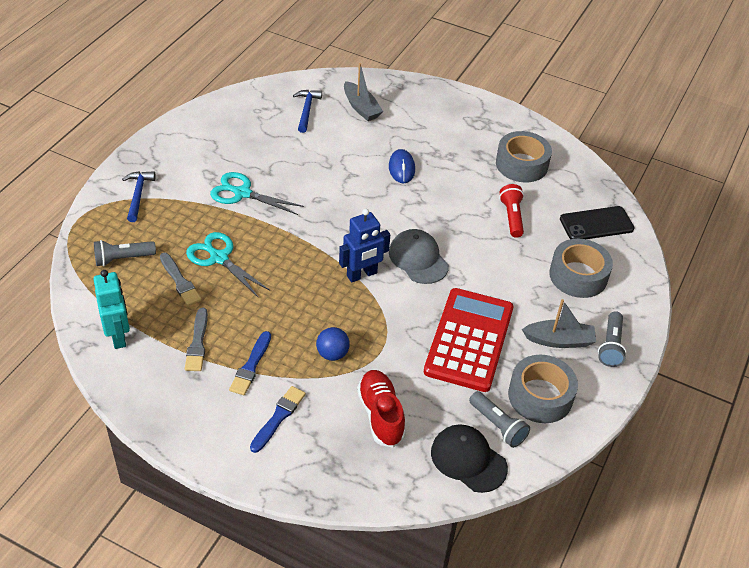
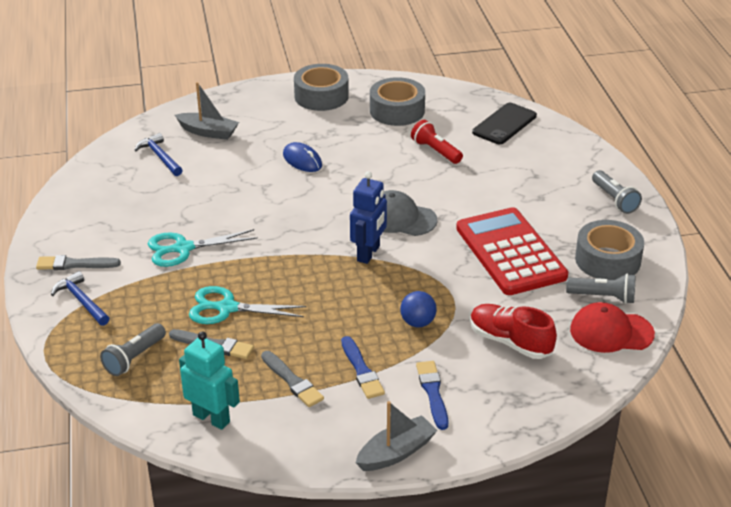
camera: 35 degrees left, 10 degrees down
black cap [431,424,508,493] -> red cap [570,302,655,353]
grey boat [522,299,596,348] -> grey boat moved to [356,401,438,471]
grey tape [549,239,613,298] -> grey tape moved to [294,64,349,111]
none -> grey brush [36,255,121,270]

